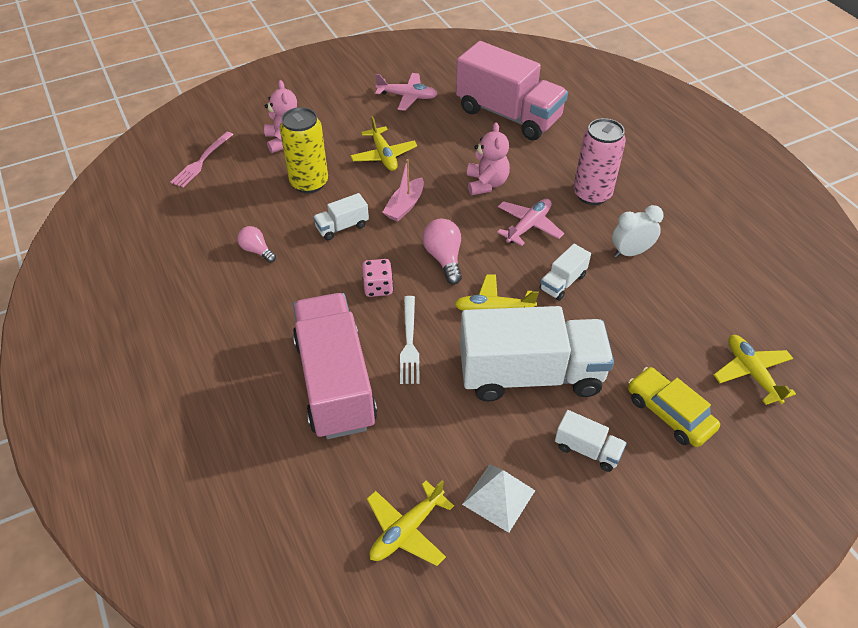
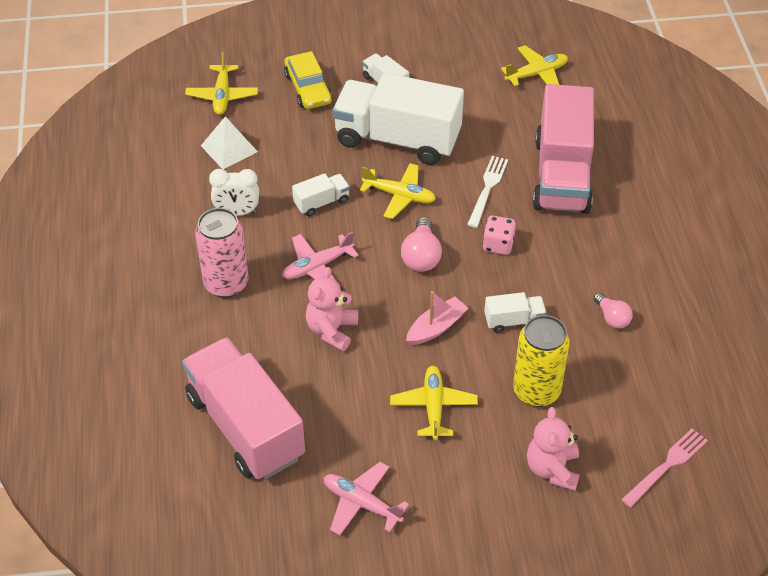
camera: 160 degrees left, 0 degrees up
white pyramid [462,464,535,533] -> white pyramid moved to [201,117,258,169]

